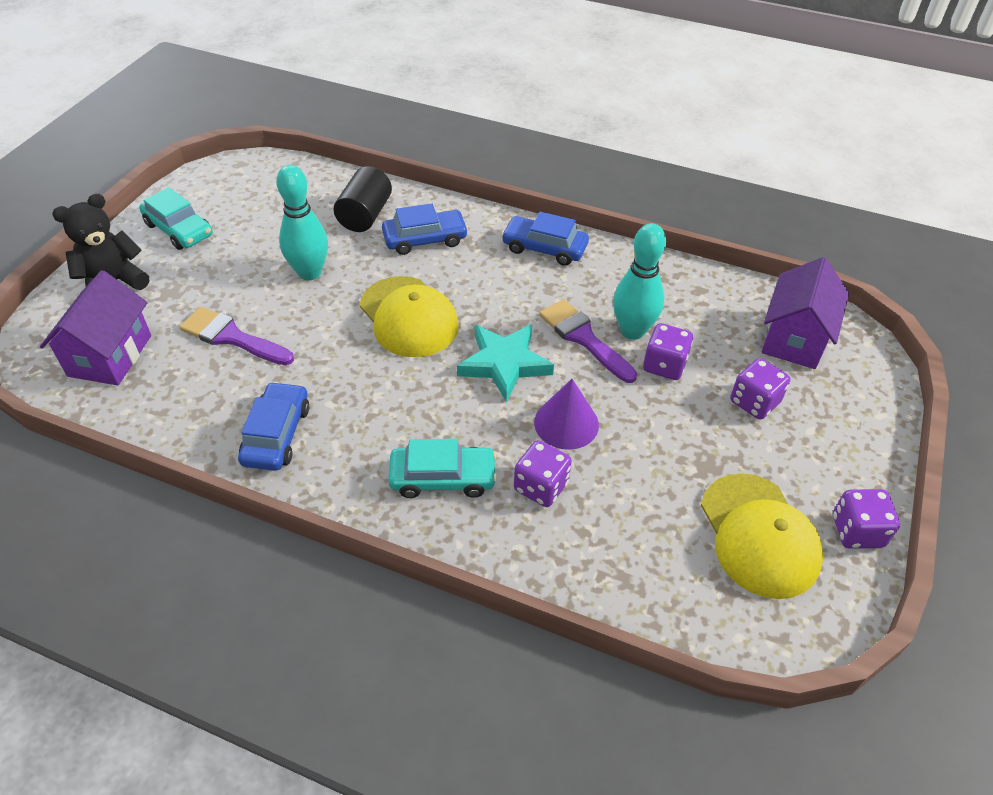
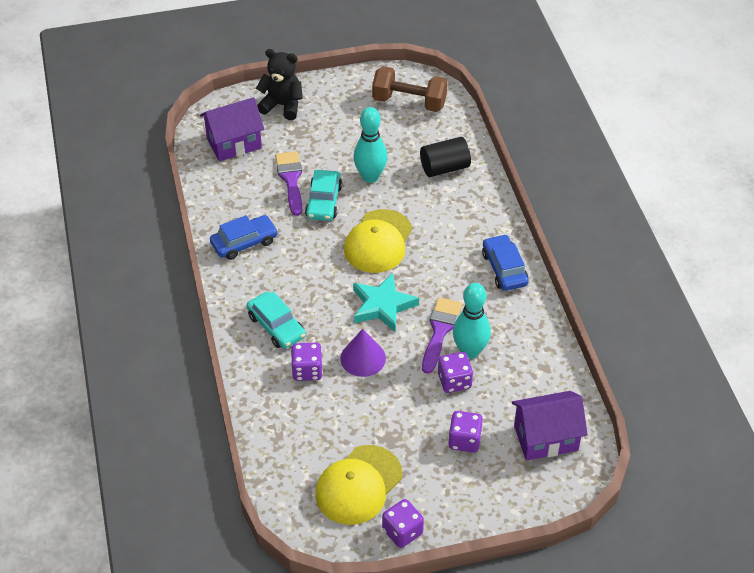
camera: 55 degrees right, 0 degrees up
turquoise car [139,187,213,250] -> turquoise car moved to [305,170,342,221]
blue car [382,203,468,255] -> none
none -> brown dumbbell [372,66,448,112]

